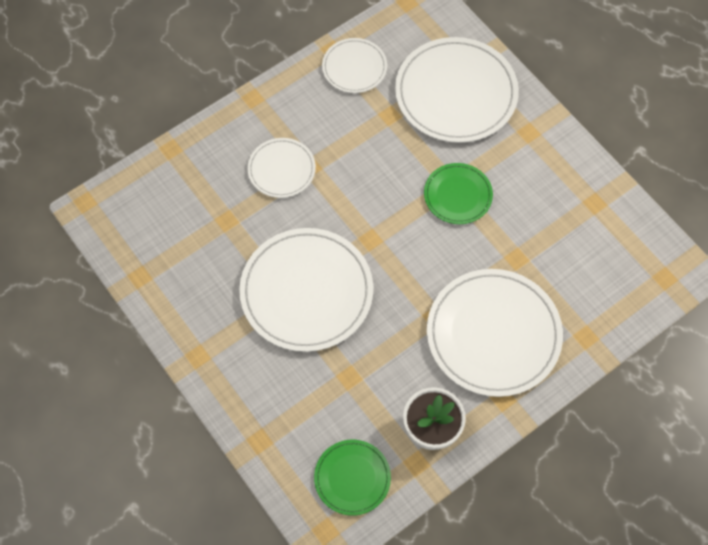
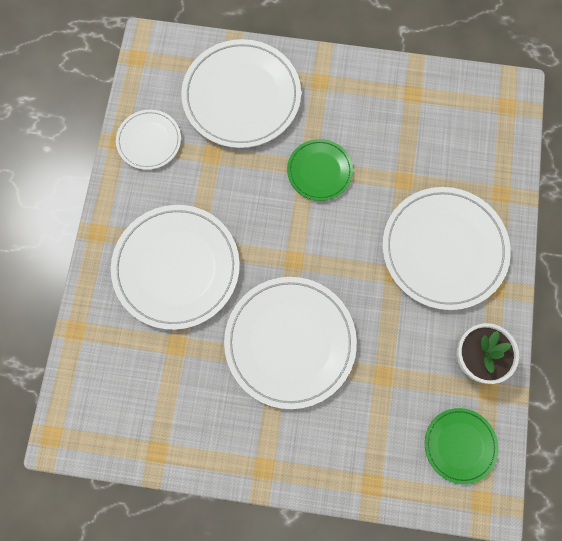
camera: 45 degrees left, 10 degrees up
white plate [247,138,316,198] -> white plate [111,205,240,330], size x1.86

